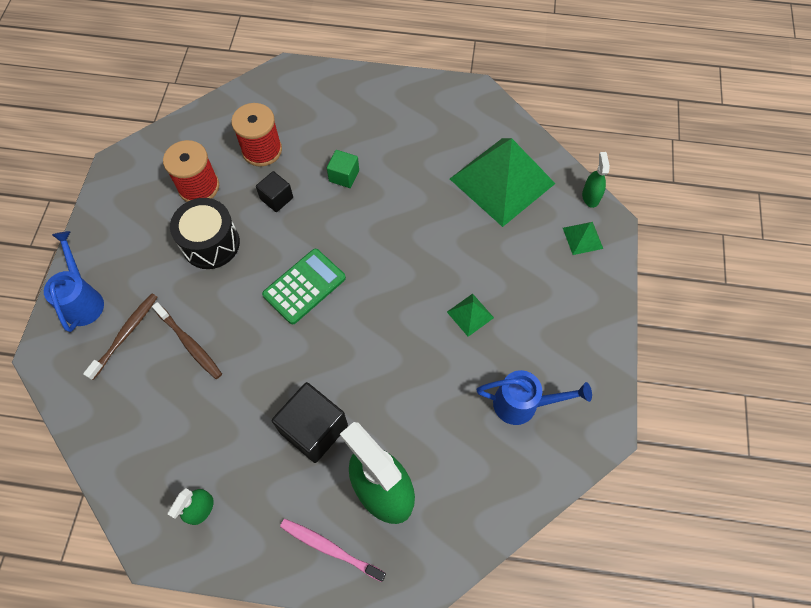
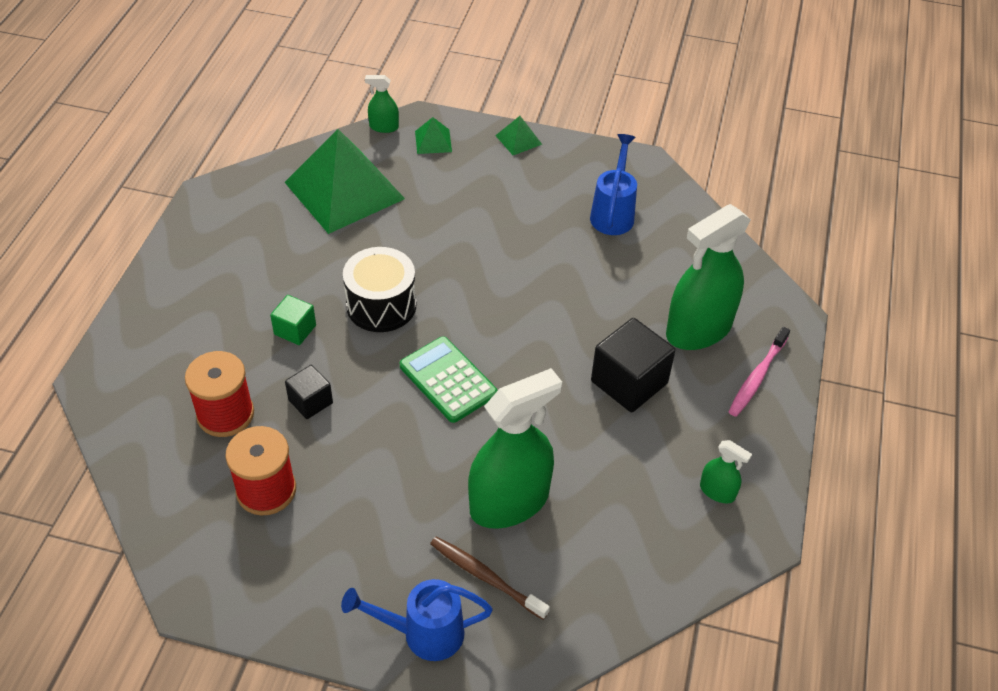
camera: 85 degrees left, 15 degrees down
brown toothbrush [152,302,222,379] -> green spray bottle [468,368,562,529]
black drum [170,198,240,269] -> black drum moved to [343,247,416,332]
green pyramid [447,294,494,337] -> green pyramid moved to [495,116,542,155]

